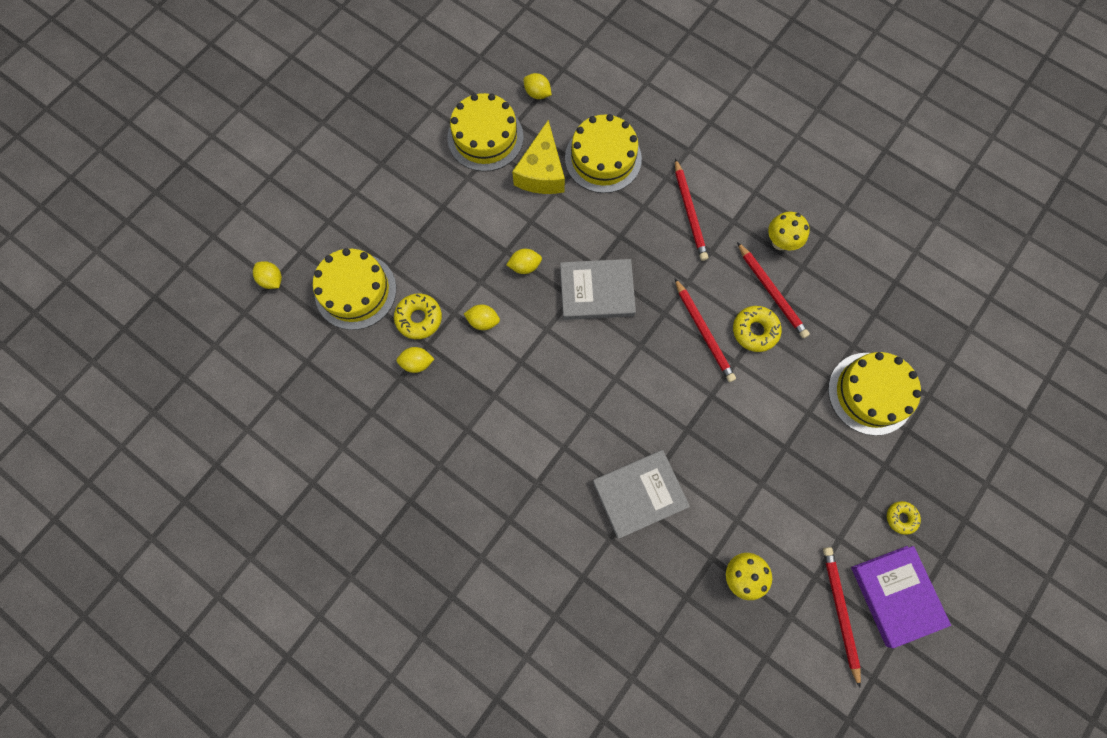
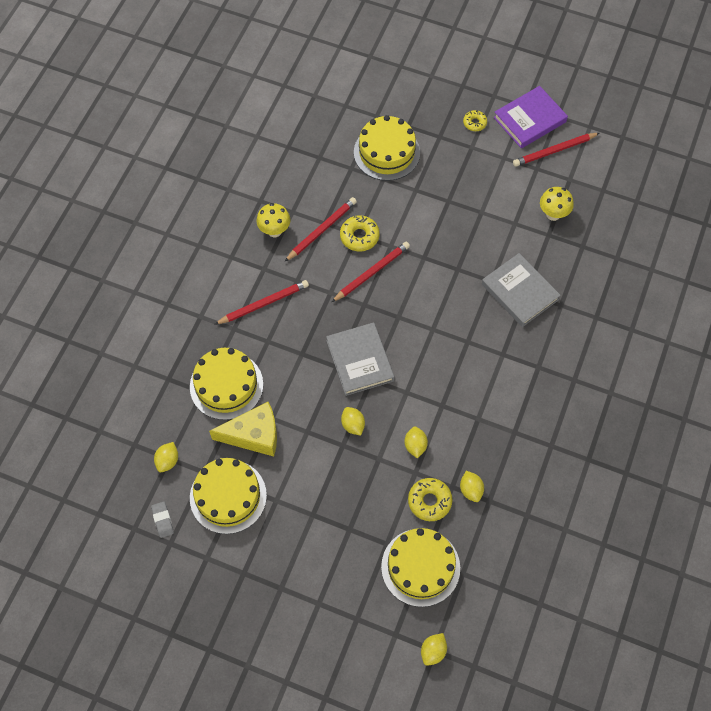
camera: 105 degrees left, 10 degrees down
none -> grey eraser [151,502,174,538]

